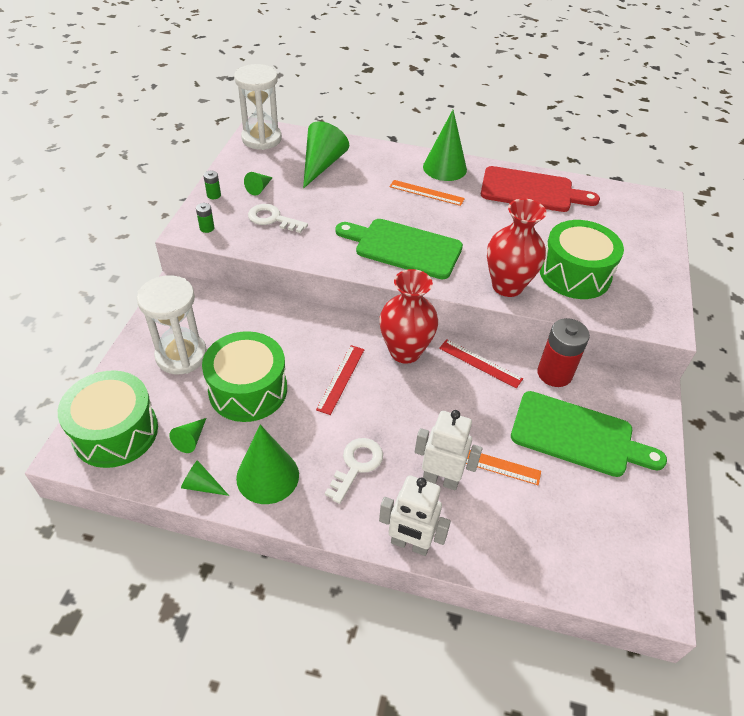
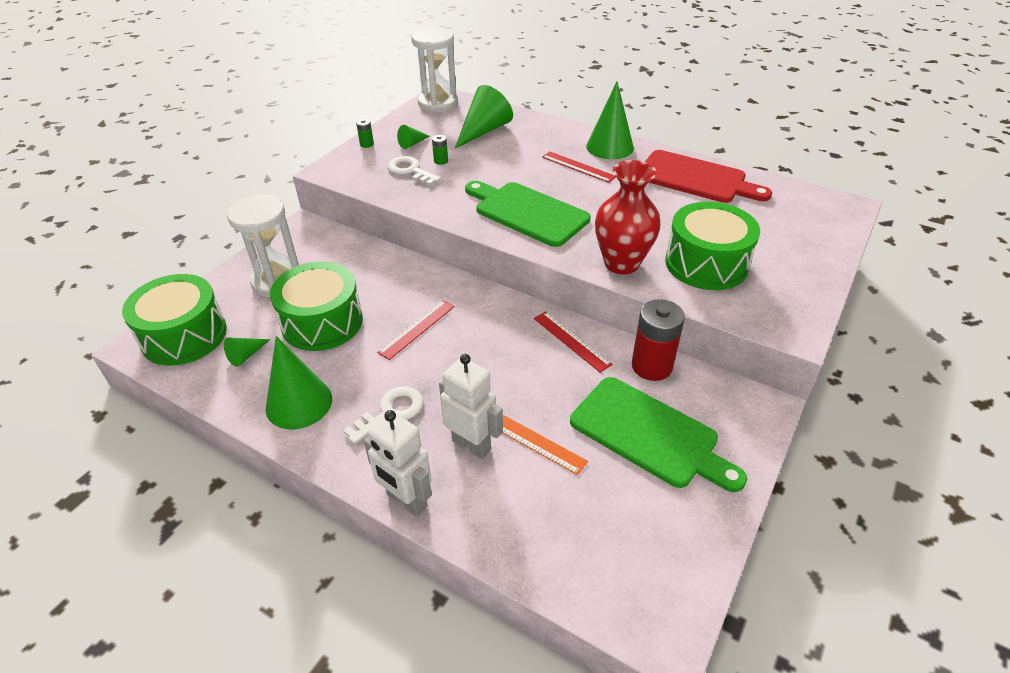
camera: 20 degrees right, 5 degrees down
green cone [181,460,229,496] -> none
green battery [196,203,215,233] -> green battery moved to [432,135,448,165]
red vase [380,269,438,364] -> none
orange ruler [390,180,465,206] -> red ruler [542,151,616,183]

